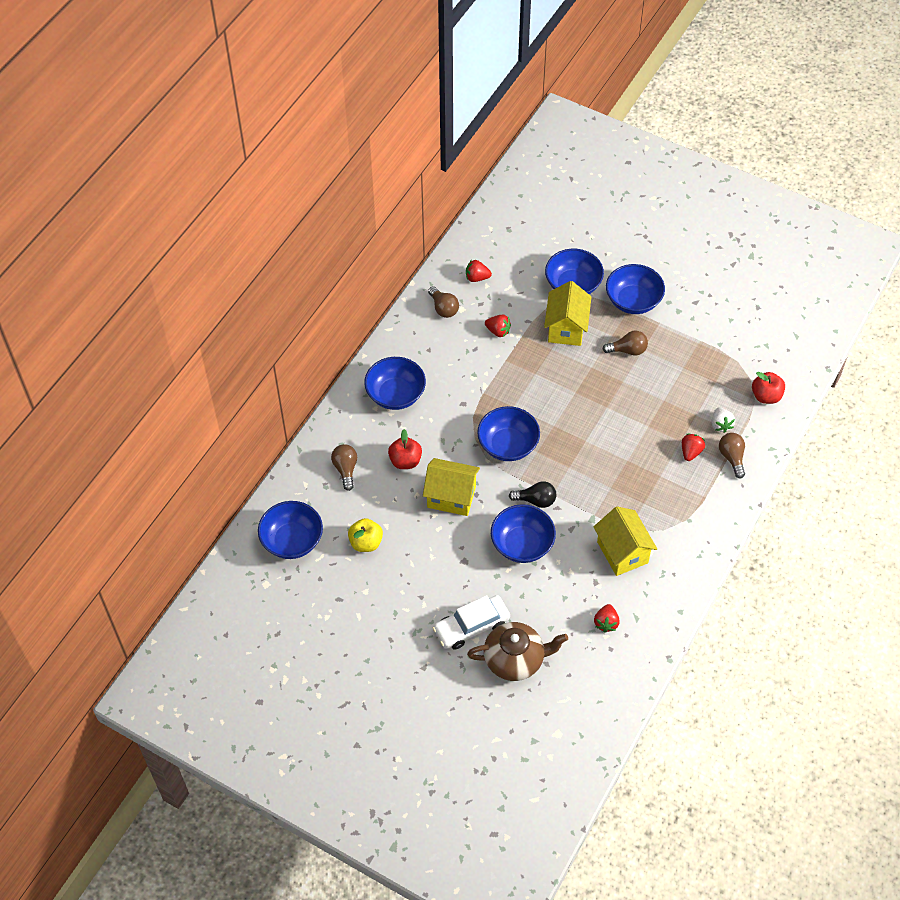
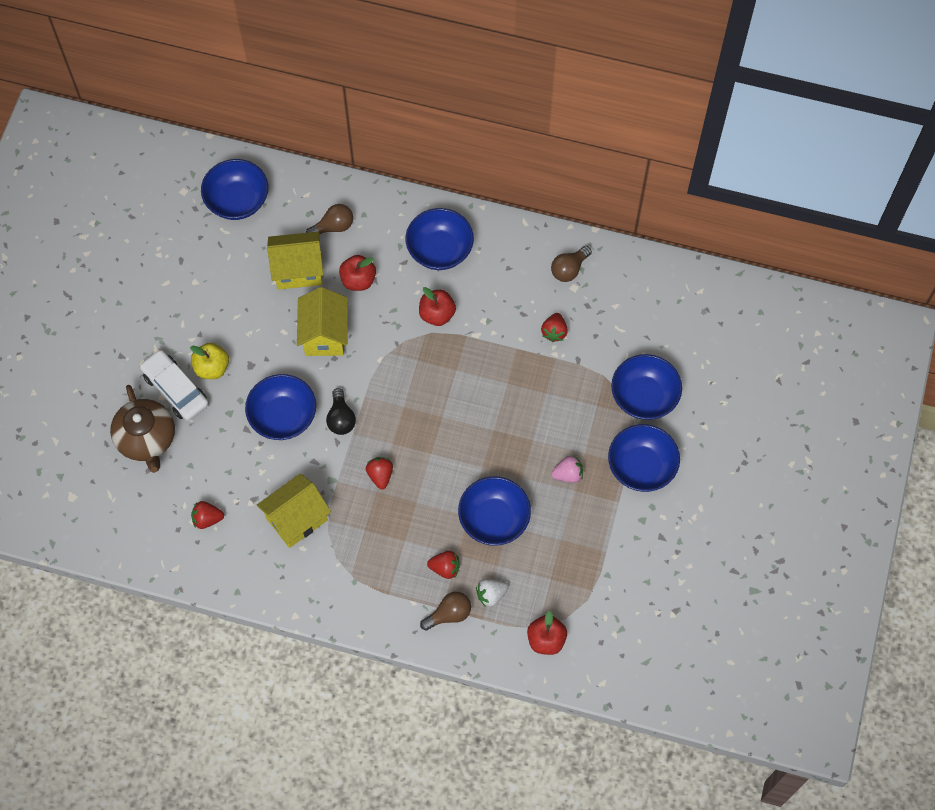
camera: 75 degrees right, 10 degrees up
yellow apple [348,518,383,552] -> yellow apple moved to [190,343,229,379]
red strawberry [466,260,492,282] -> red strawberry moved to [366,457,393,489]
blue bowl [477,406,540,461] -> blue bowl moved to [458,476,531,546]
yellow house [544,281,591,346] -> yellow house moved to [267,232,324,290]
brown light bulb [602,330,648,355] -> pink strawberry [551,456,583,483]
none -> red apple [419,287,456,326]

